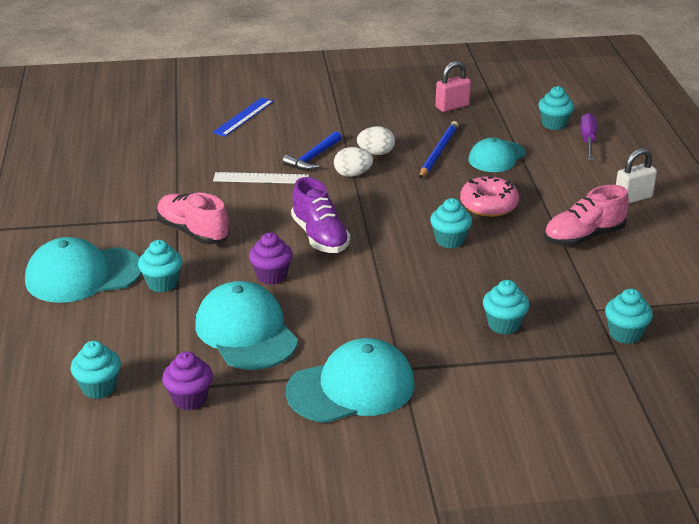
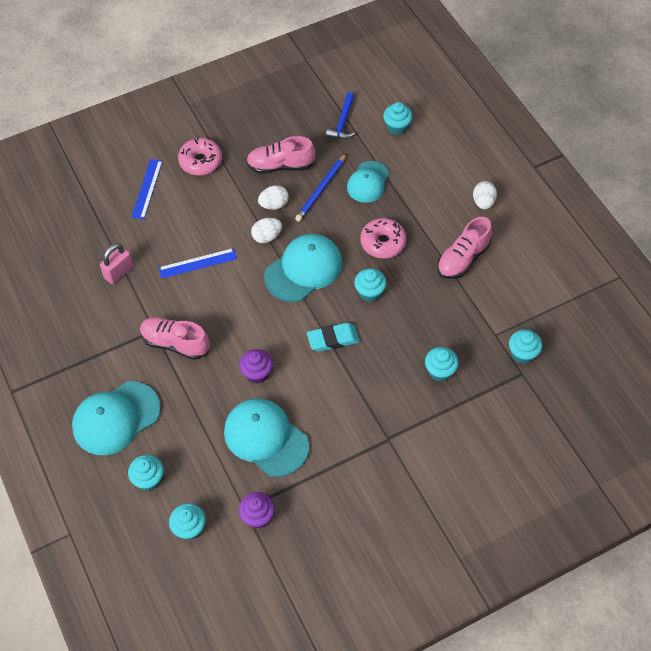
camera: 20 degrees left, 25 degrees up
turquoise cupcake [138,240,183,292] -> turquoise cupcake moved to [128,455,164,491]
white ruler [213,172,309,184] -> blue ruler [159,248,237,278]
blue hammer [283,131,342,170] -> blue hammer moved to [326,92,355,139]
turquoise cap [286,338,415,423] -> turquoise cap moved to [264,234,343,302]
purple shoe [291,177,350,253] -> none
blue pencil [420,121,458,178] -> blue pencil turned 150 degrees counterclockwise [295,153,347,222]
pink padlock [435,61,471,112] -> pink padlock moved to [100,243,133,284]
purple screwdriver [580,113,597,160] -> none
white padlock [616,148,657,203] -> white egg [473,181,497,209]
none -> pink donut [178,137,222,175]
none -> pink shoe [246,136,315,174]
none -> turquoise eraser [307,323,360,352]

